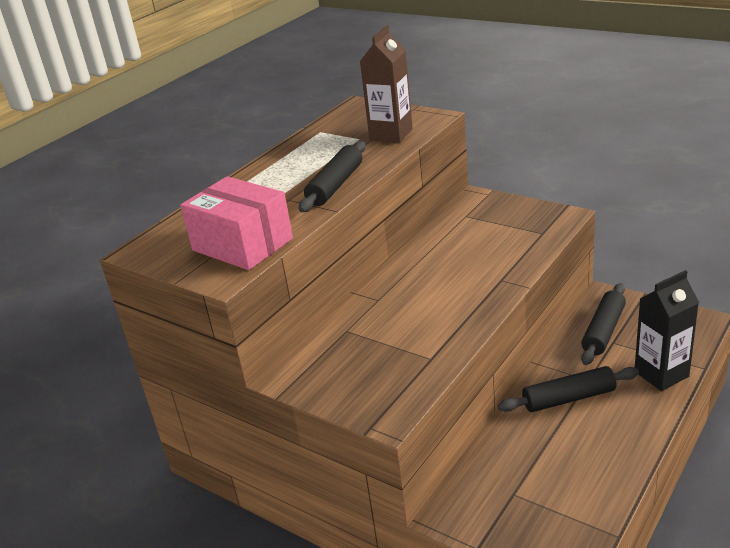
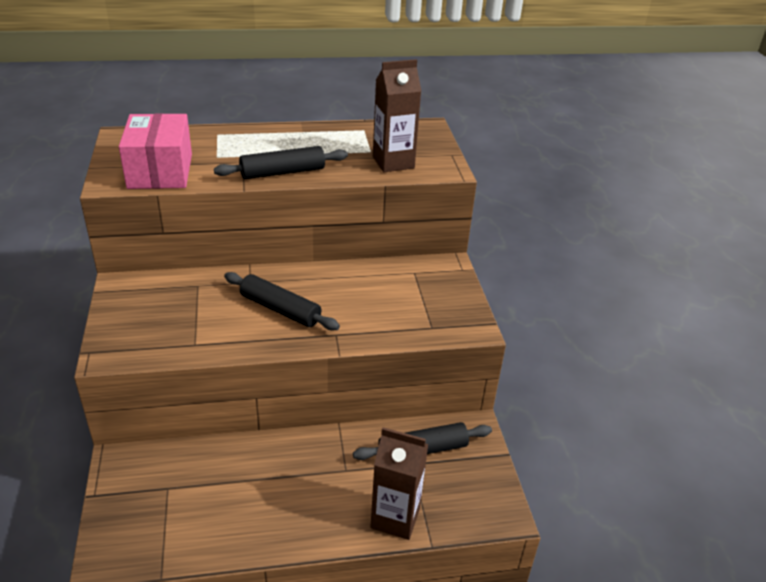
camera: 40 degrees right, 5 degrees up
black rolling pin [498,366,639,412] -> black rolling pin moved to [224,272,340,330]
black carton [635,270,699,391] -> brown carton [370,427,428,540]

